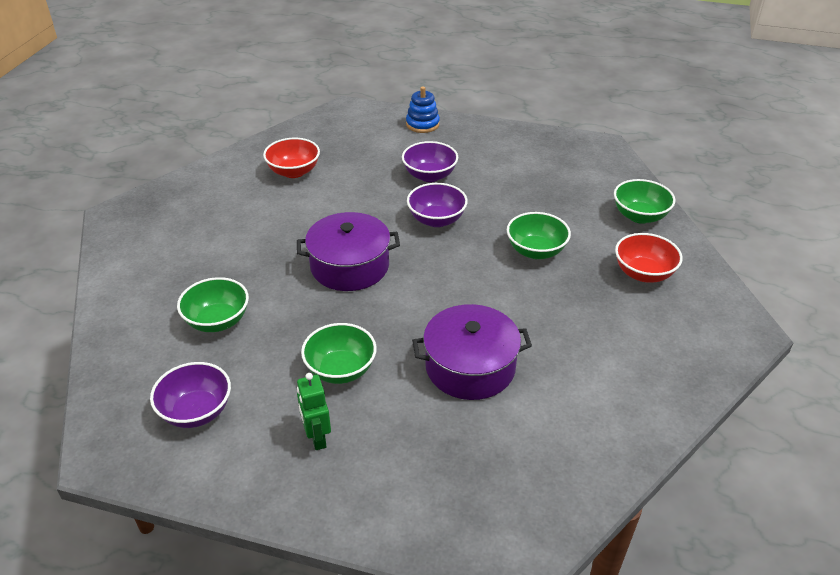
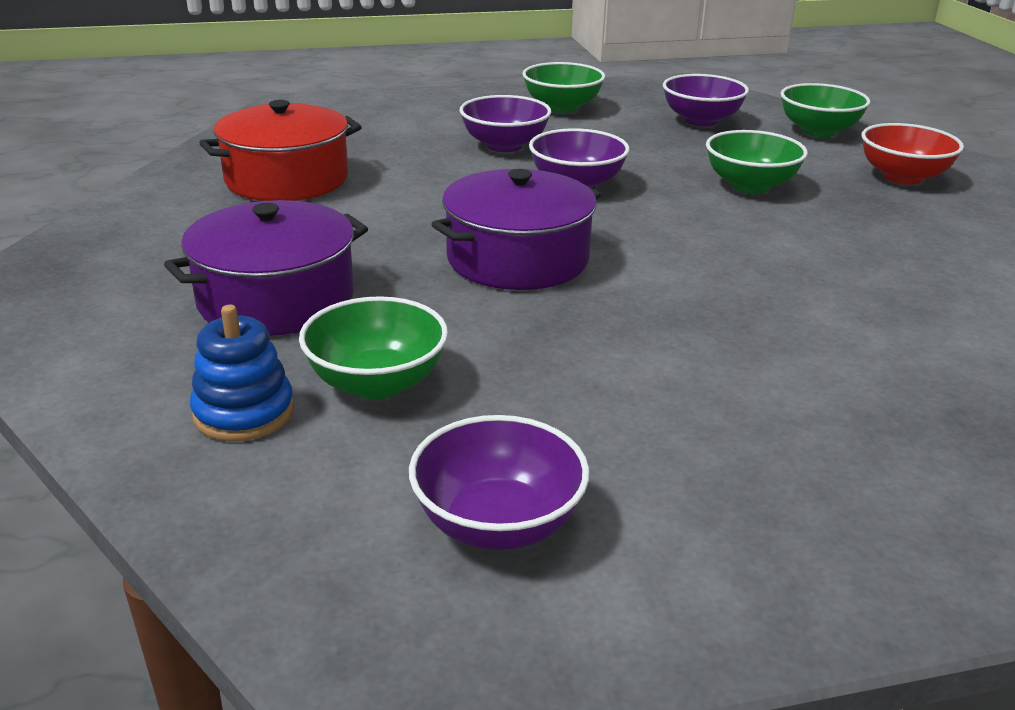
camera: 30 degrees left, 10 degrees down
red bowl [263,138,320,178] -> red pot [199,100,362,201]
green robot [297,373,331,450] -> none
green bowl [301,323,377,384] -> green bowl moved to [522,62,605,113]
blue stacking toy [406,86,440,133] -> blue stacking toy moved to [190,305,294,442]
purple pot [412,304,532,400] -> purple pot moved to [164,200,368,336]
none -> purple bowl [663,74,749,126]

